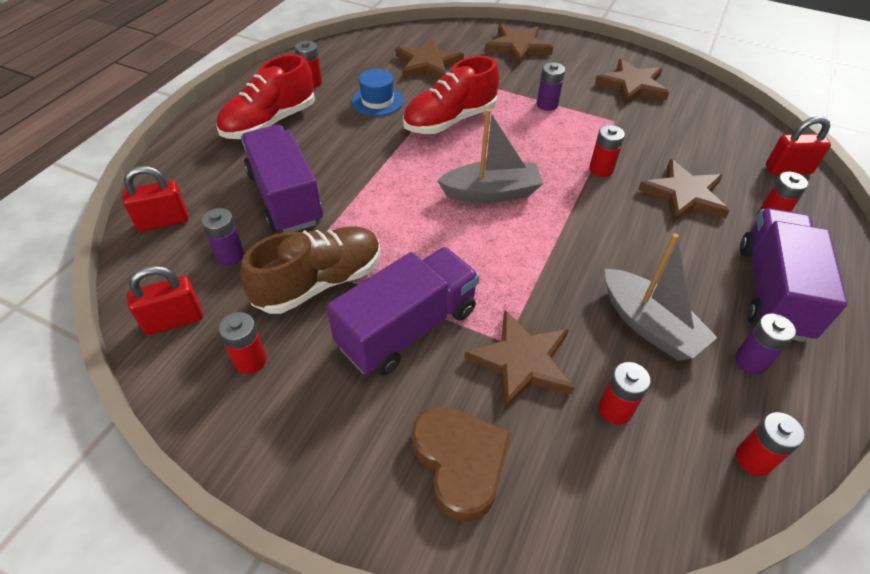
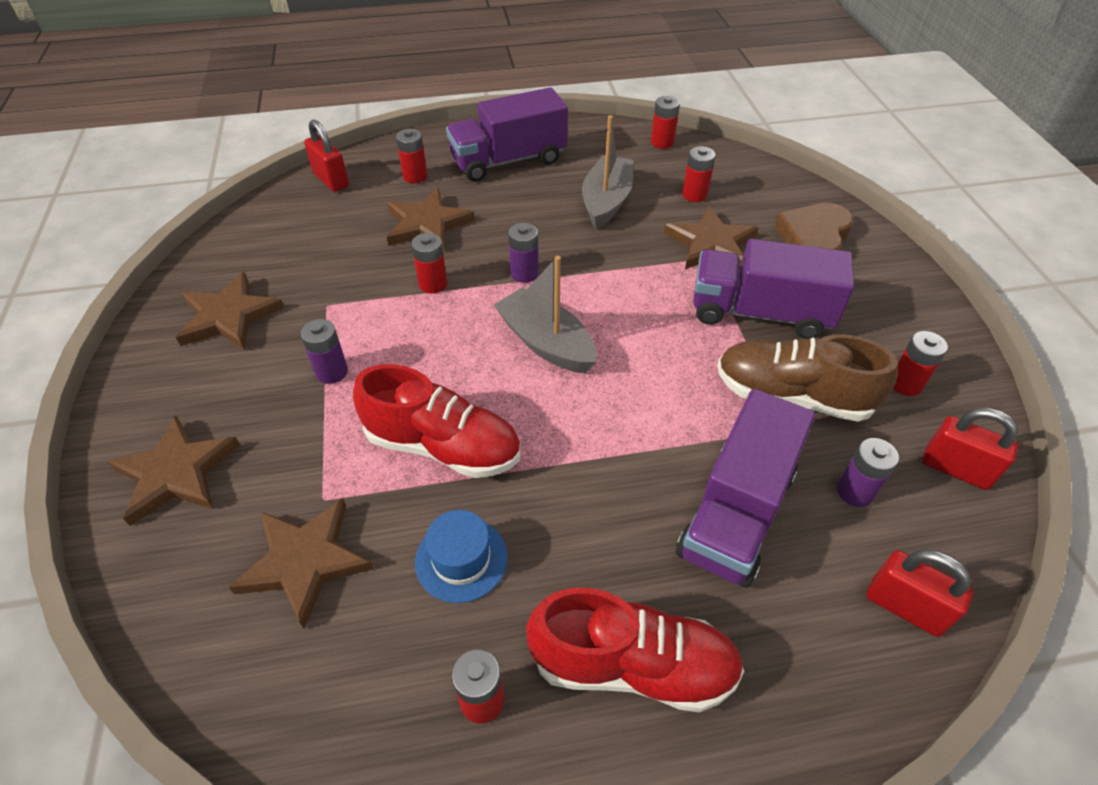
camera: 125 degrees left, 0 degrees up
purple battery [735,313,796,374] -> purple battery moved to [508,223,539,283]

